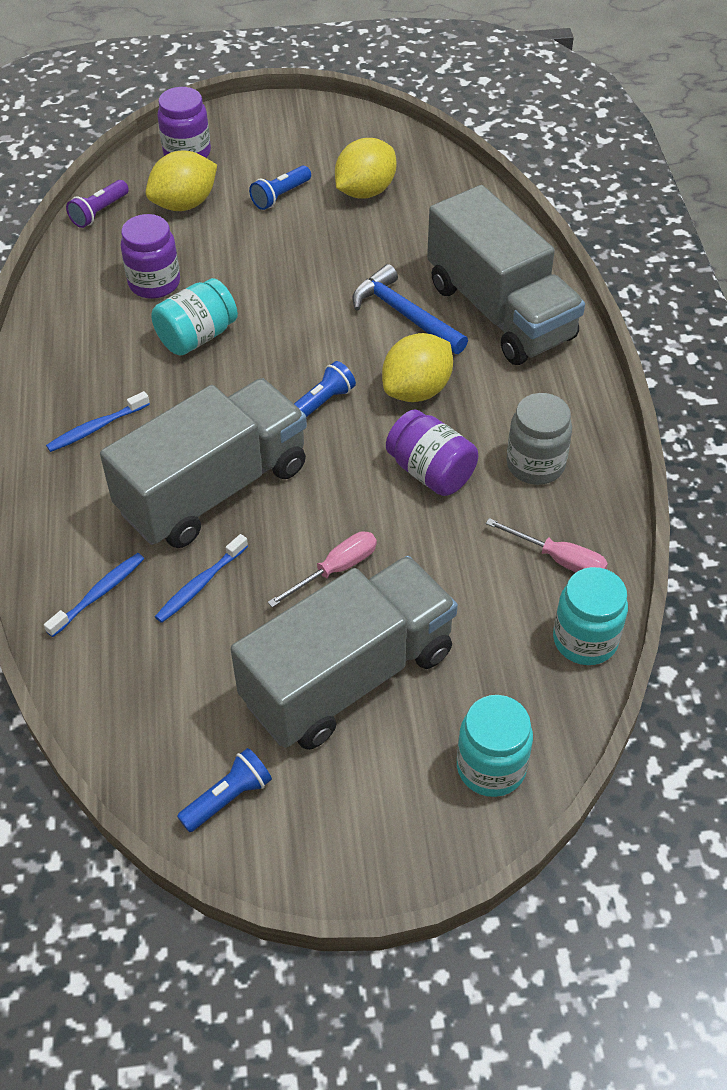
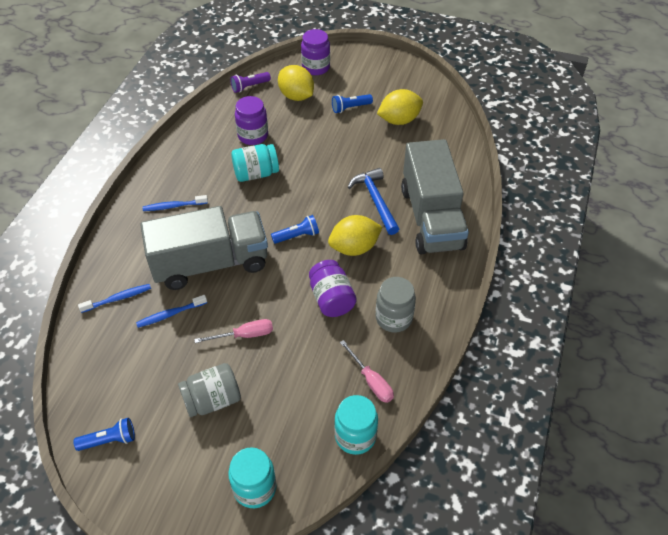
camera: 25 degrees right, 0 degrees up
yellow lemon [146,151,217,211] -> yellow lemon turned 60 degrees clockwise [278,65,314,101]
grey truck [231,556,458,750] -> grey jar [178,363,241,417]

